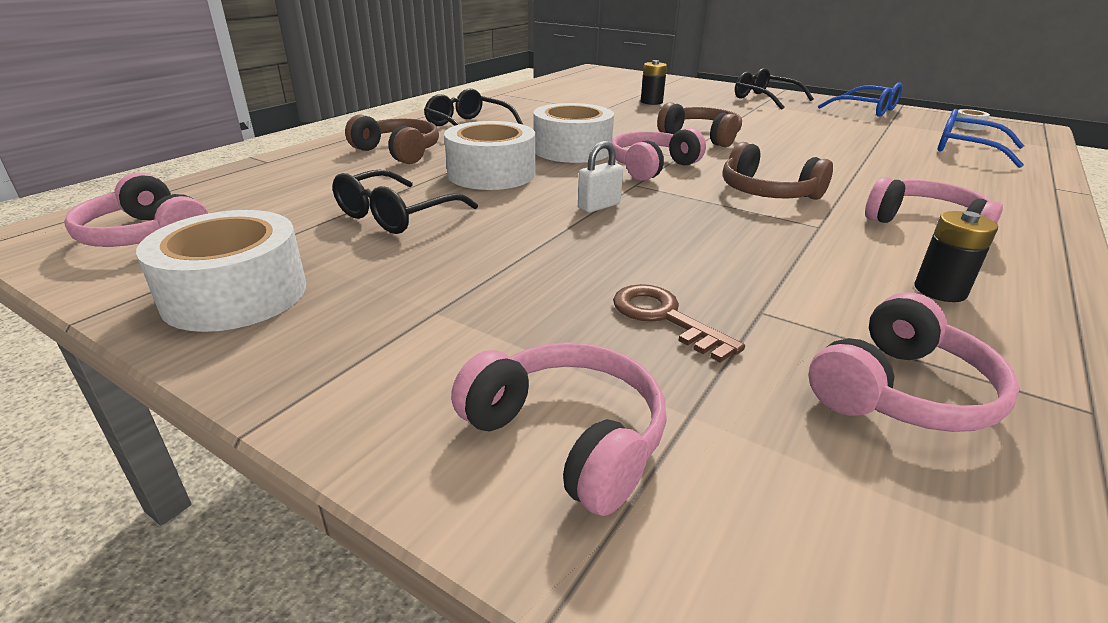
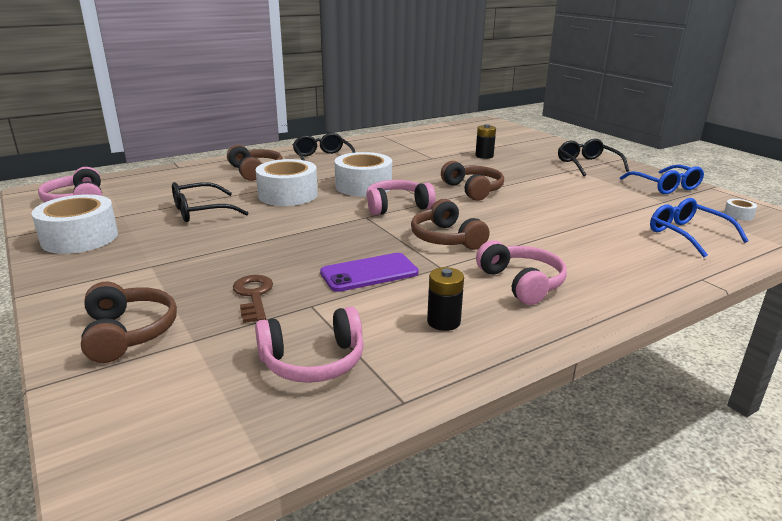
camera: 25 degrees right, 5 degrees down
pink headphones [451,342,667,516] -> brown headphones [81,282,177,363]
white padlock [578,141,623,213] -> none
none -> purple phone [320,253,419,292]

